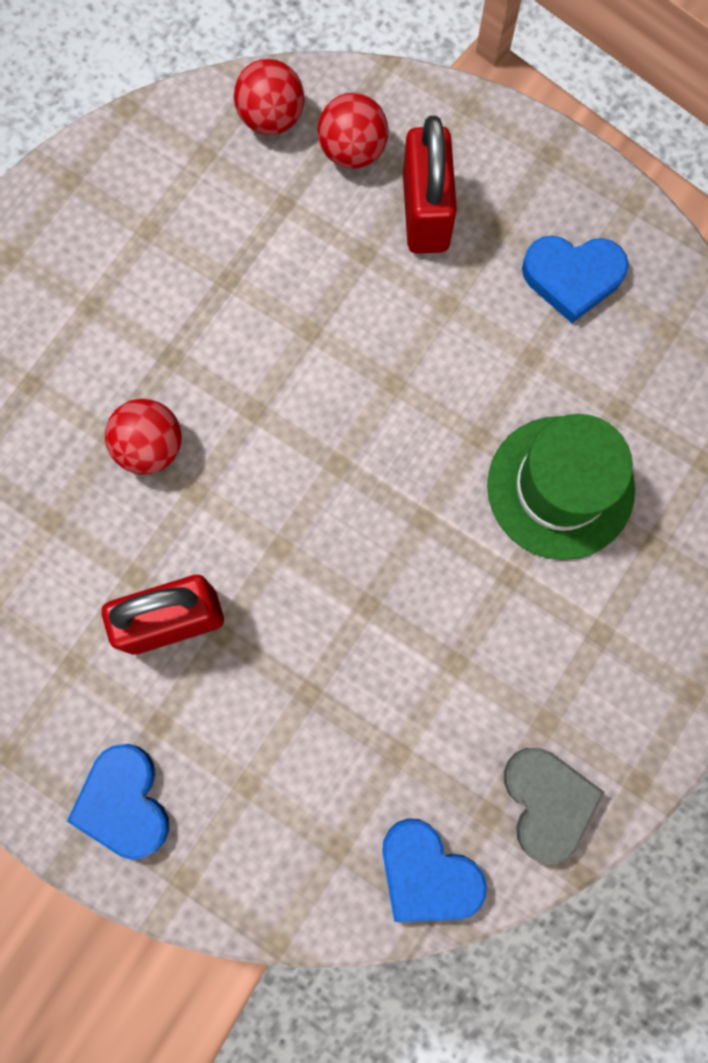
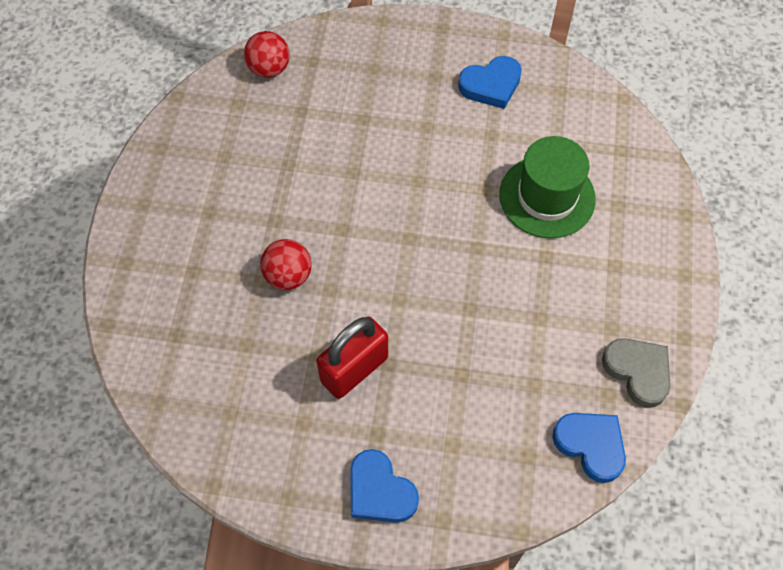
camera: 25 degrees left, 15 degrees down
red ball [317,93,389,169] -> none
blue heart [382,818,487,922] -> blue heart turned 150 degrees counterclockwise [552,413,626,483]
red padlock [403,116,457,254] -> none

